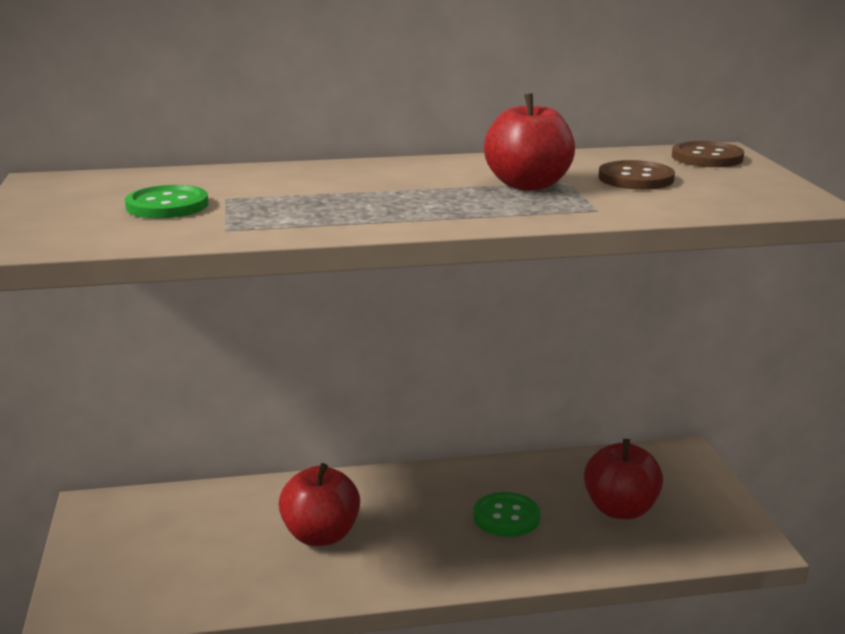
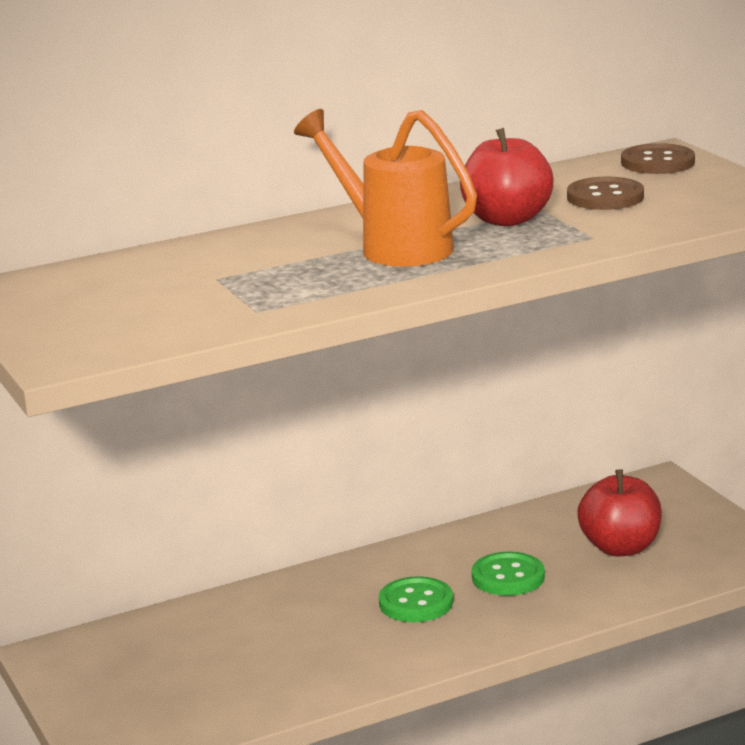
camera: 15 degrees left, 0 degrees up
green button [125,185,208,218] -> green button moved to [379,576,453,622]
red apple [279,463,360,546] -> none
none -> orange watering can [294,109,477,266]

